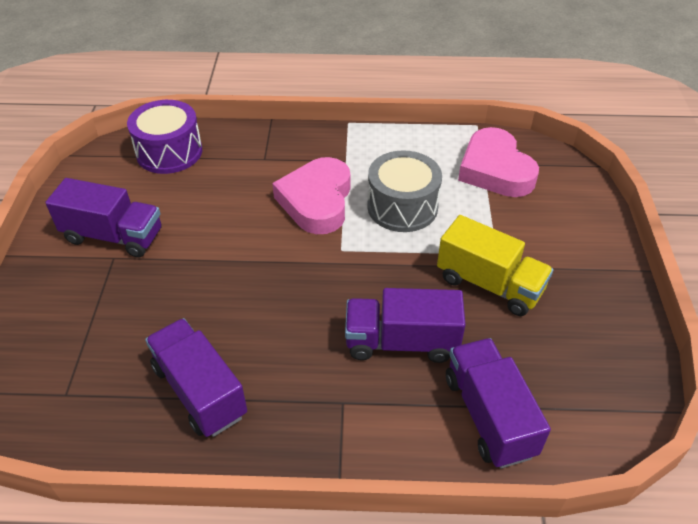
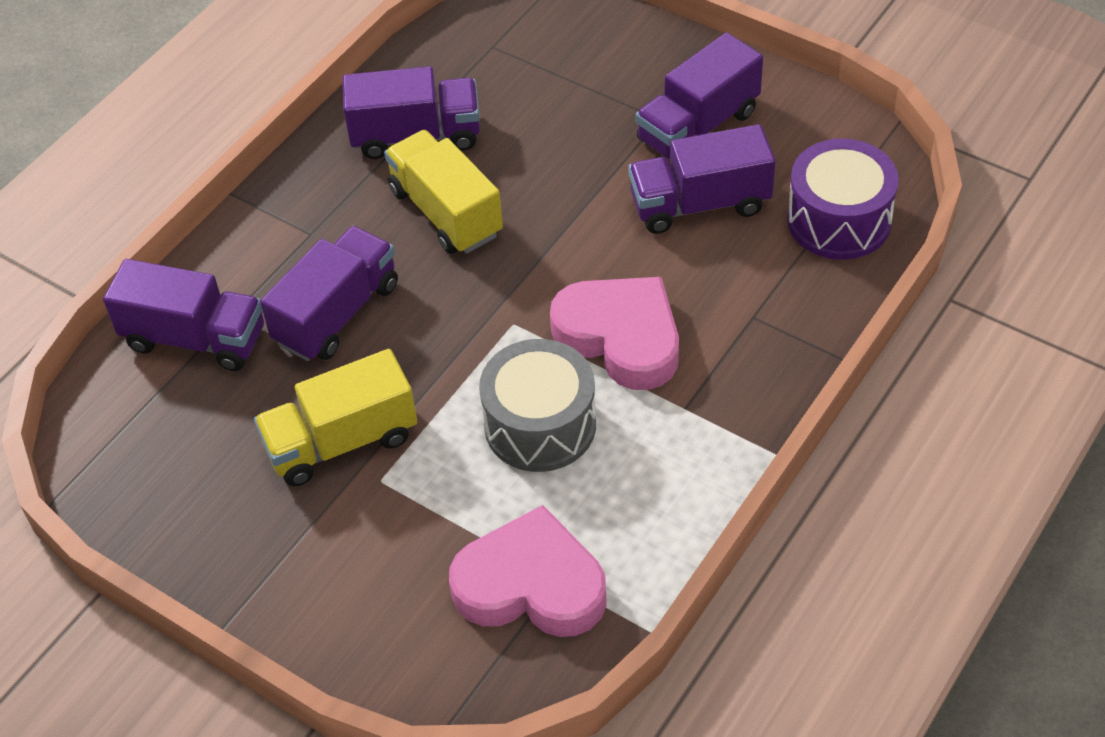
camera: 125 degrees right, 5 degrees up
none -> yellow truck [384,130,503,254]
none -> purple truck [628,124,775,234]

